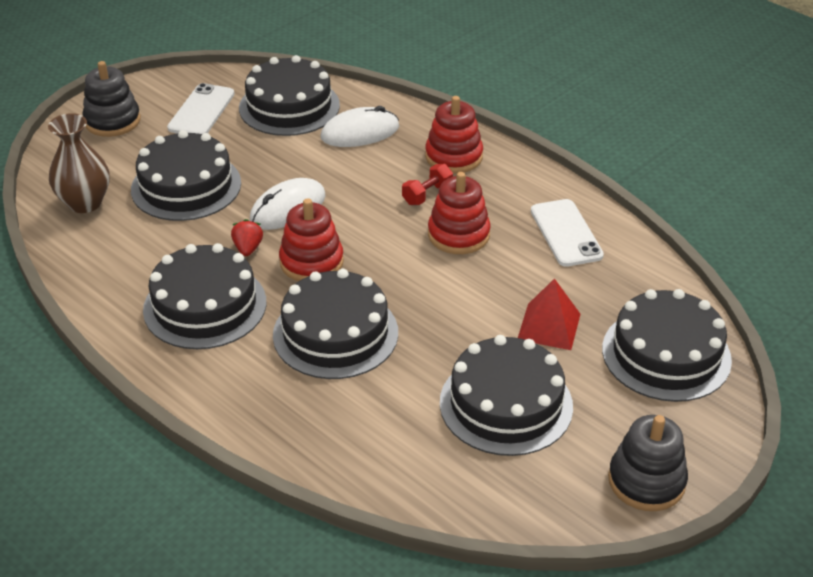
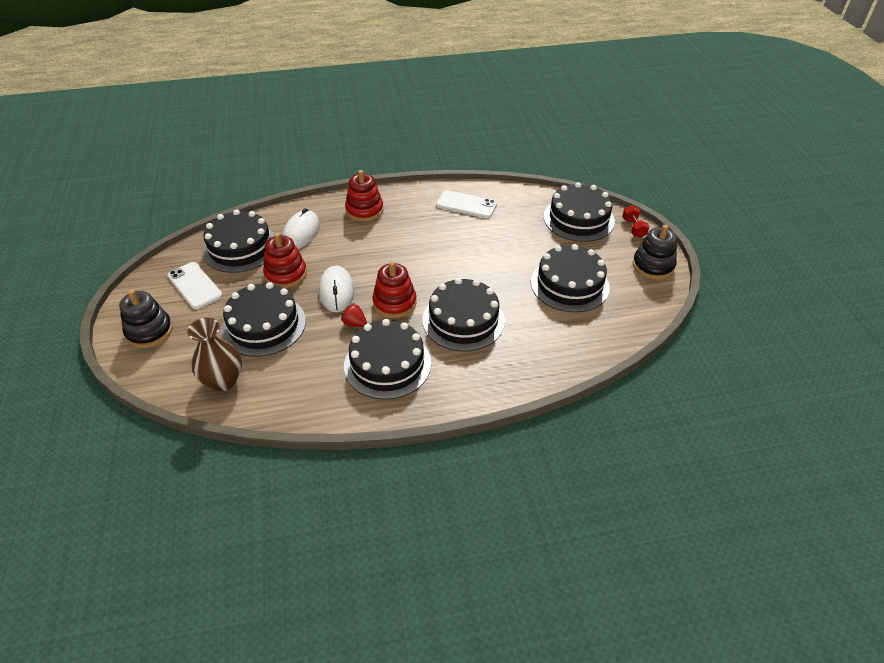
camera: 55 degrees left, 5 degrees up
red dumbbell [402,164,453,205] -> red dumbbell moved to [622,205,650,238]
red stacking toy [428,172,491,254] -> red stacking toy moved to [263,233,307,288]
red pyramid [518,278,580,350] -> none

